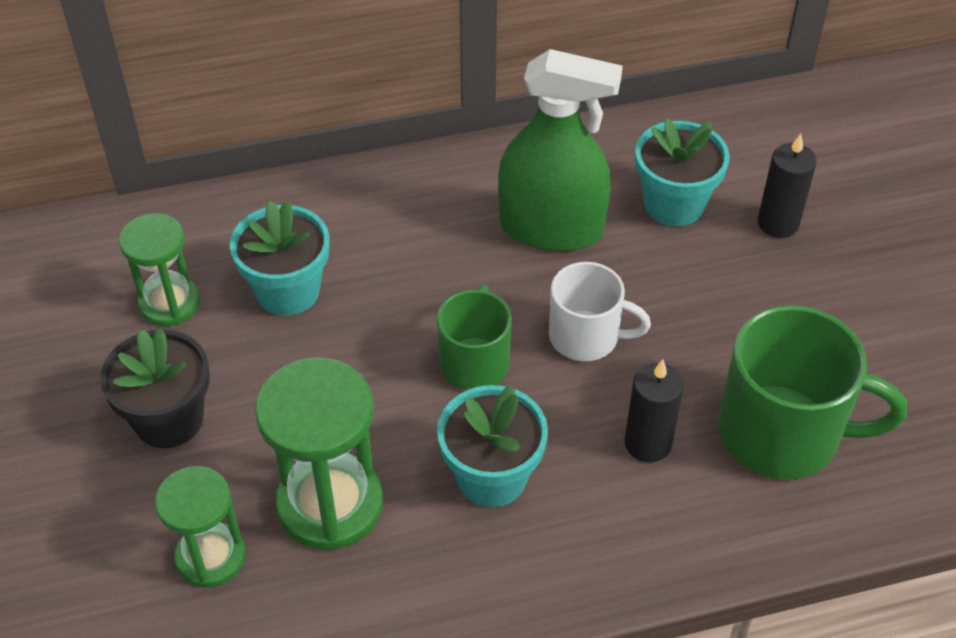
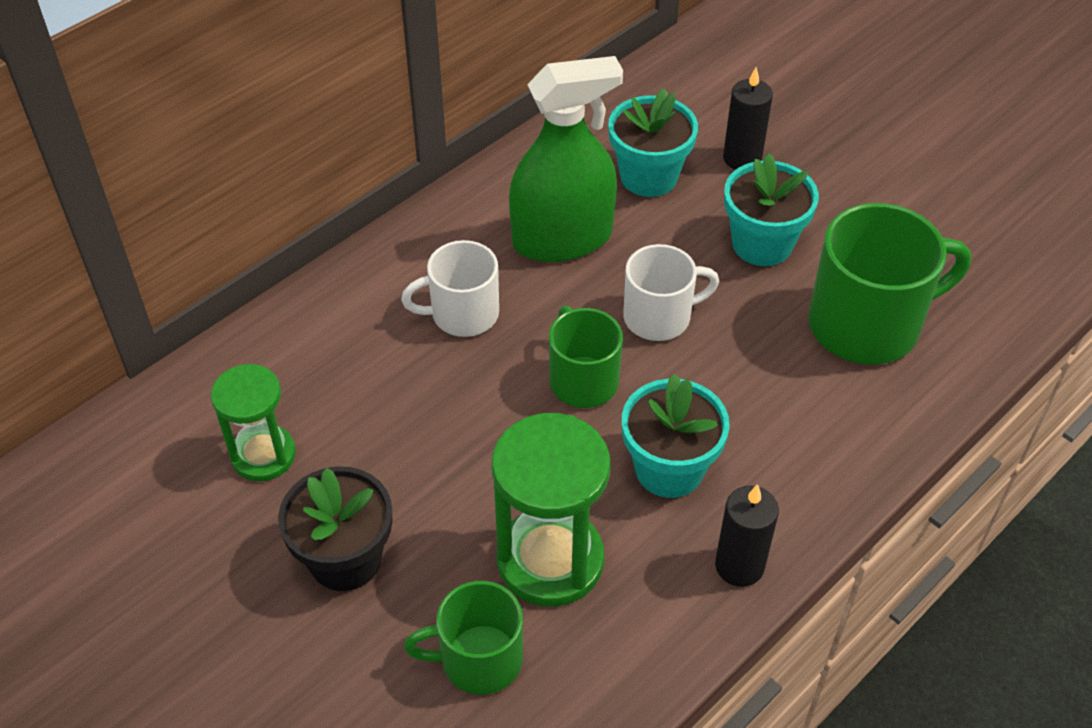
camera: 30 degrees left, 0 degrees up
green hourglass [155,466,246,588] -> green mug [404,581,523,695]
turquoise flower pot [230,201,329,316] -> turquoise flower pot moved to [724,153,819,266]
black candle [625,359,684,463] -> black candle moved to [715,484,779,587]
none -> white mug [401,240,499,337]

